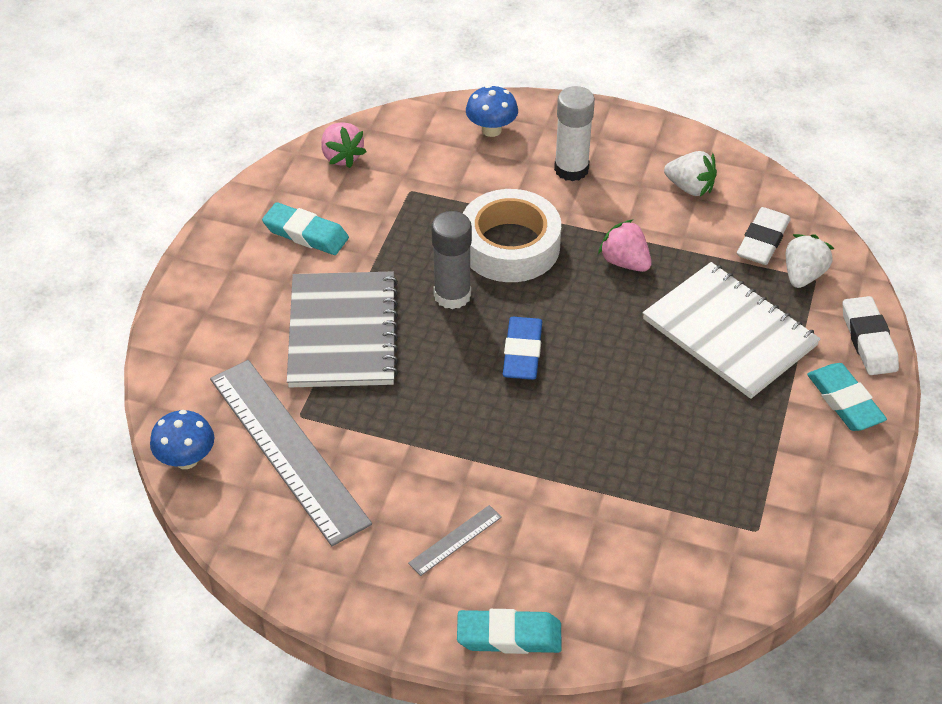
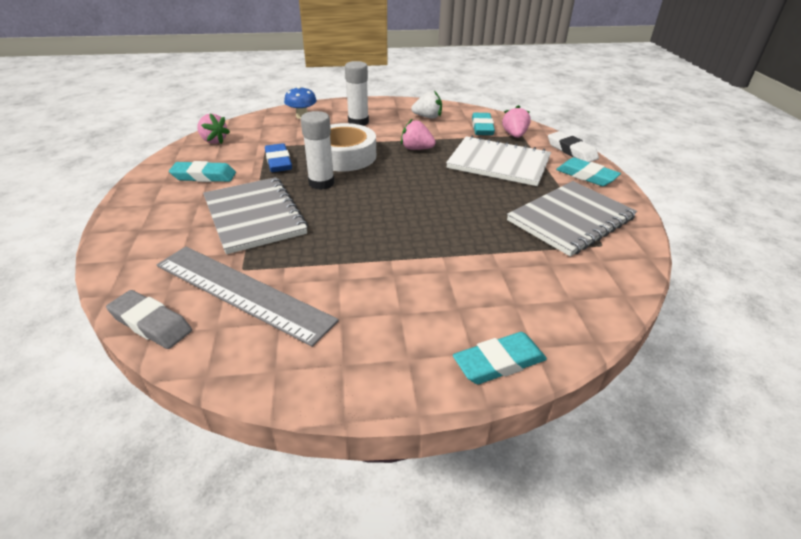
camera: 25 degrees left, 10 degrees down
blue mushroom [150,410,214,469] -> grey eraser [106,290,192,349]
grey ruler [408,505,502,576] -> none
grey glue stick [431,211,472,309] -> white glue stick [301,111,335,190]
blue eraser [503,317,542,380] -> blue eraser moved to [265,143,292,172]
white eraser [737,207,791,265] -> turquoise eraser [472,113,495,135]
white strawberry [786,234,835,288] -> pink strawberry [502,105,531,138]
none -> grey notebook [507,181,637,257]

